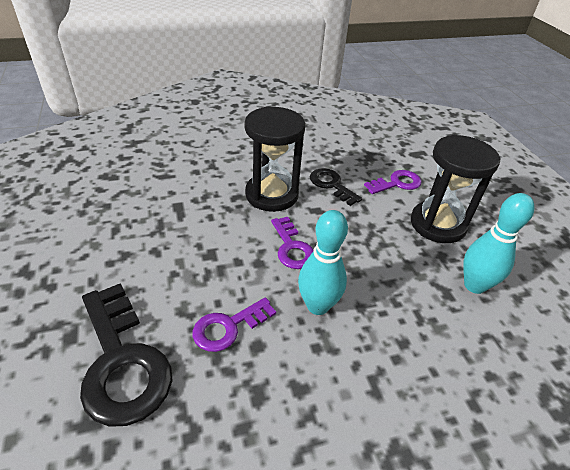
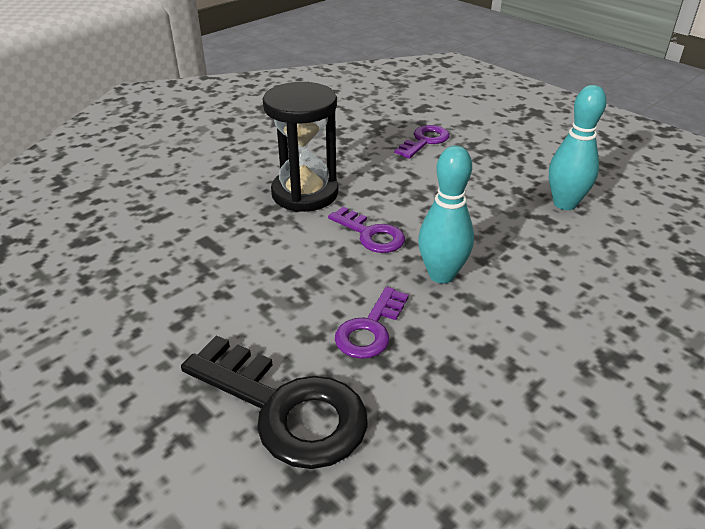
camera: 25 degrees left, 5 degrees down
black key [310,168,362,206] -> none
black hourglass [411,135,501,243] -> none

